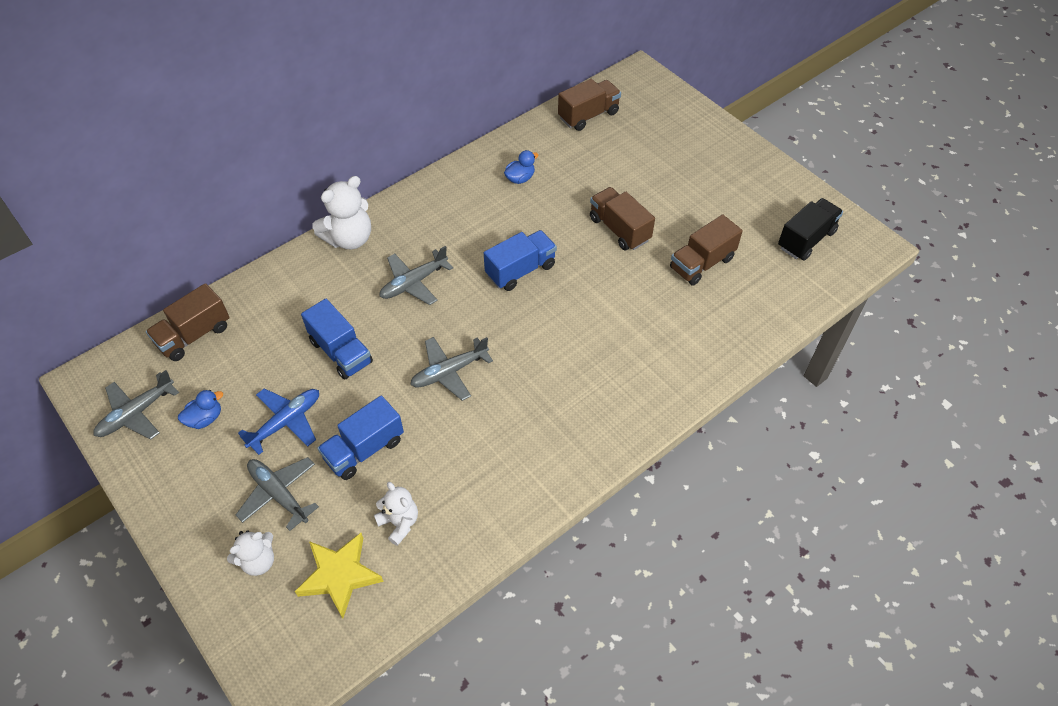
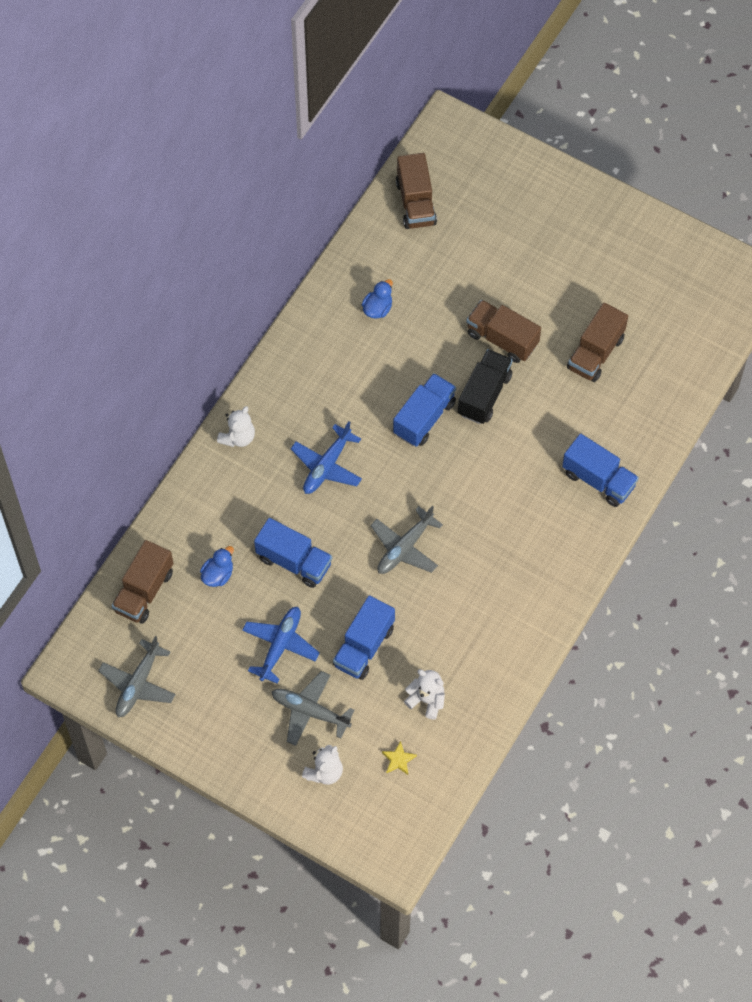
camera: 20 degrees left, 10 degrees up
blue duck [178,390,223,429] -> blue duck moved to [200,546,234,587]
yellow star [295,533,384,619] -> yellow star [382,741,417,775], size x0.47
white teddy bear [312,176,371,250] -> white teddy bear [217,406,255,447], size x0.62
grey plane [379,246,453,305] -> blue plane [291,421,362,494]
brown truck [558,79,621,131] -> brown truck turned 135 degrees clockwise [396,153,437,229]
black truck [778,198,843,260] -> black truck moved to [458,349,513,424]
none -> blue truck [562,434,639,507]

